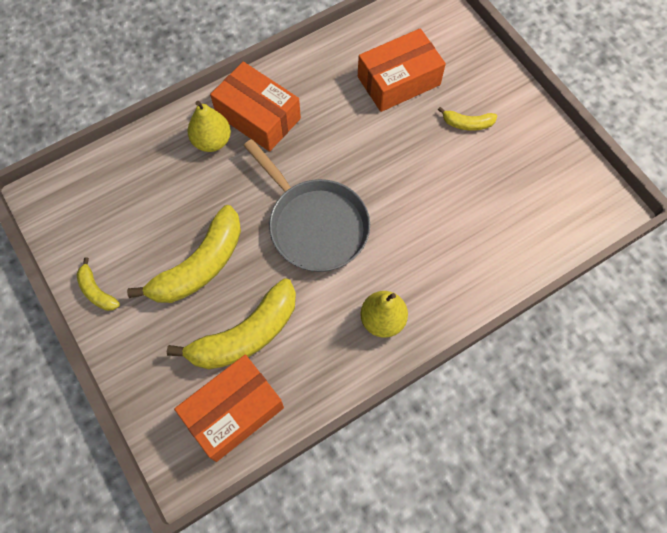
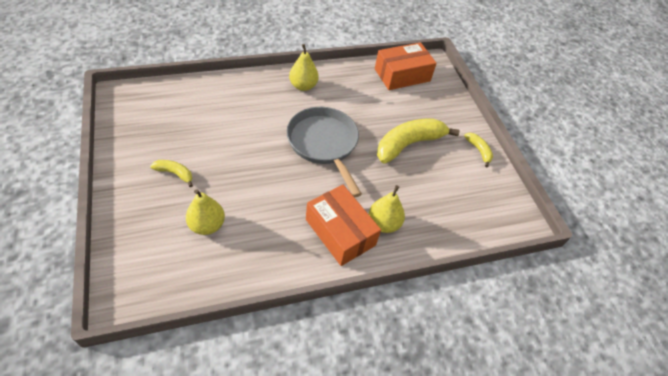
camera: 170 degrees left, 15 degrees down
yellow banana [167,278,296,369] -> none
orange box [358,28,446,112] -> yellow pear [186,189,225,235]

